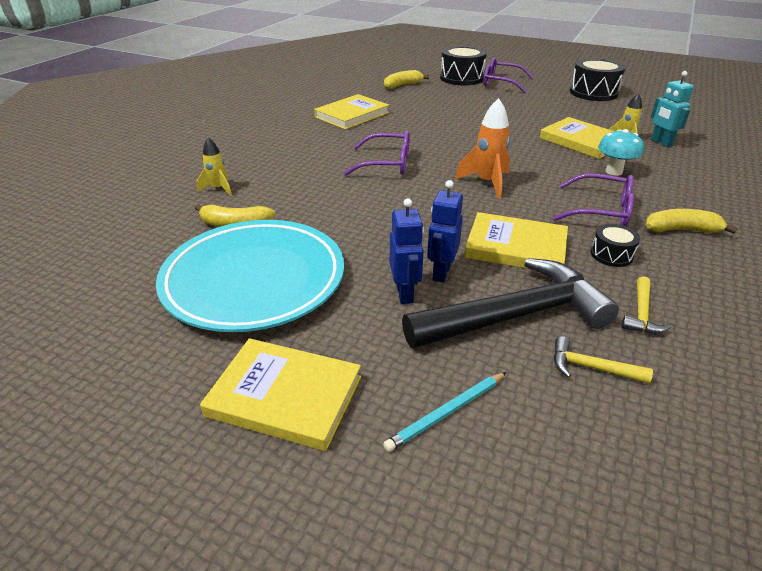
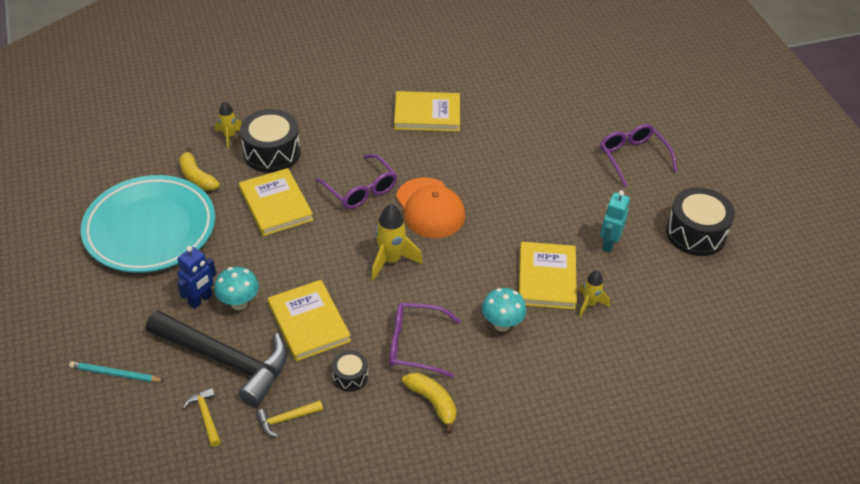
camera: 45 degrees right, 10 degrees up
yellow book [200,338,361,451] -> yellow book moved to [239,168,313,236]
yellow banana [384,70,429,89] -> none
blue robot [427,180,463,283] -> turquoise mushroom [214,267,259,310]
black drum [440,46,487,85] -> black drum moved to [240,109,300,173]
orange rocket [455,98,510,199] -> yellow rocket [371,204,423,281]
purple glasses [553,173,634,226] -> purple glasses turned 120 degrees clockwise [389,303,461,378]
turquoise robot [651,71,694,147] -> turquoise robot moved to [600,191,630,253]
none -> orange cap [396,178,465,238]

